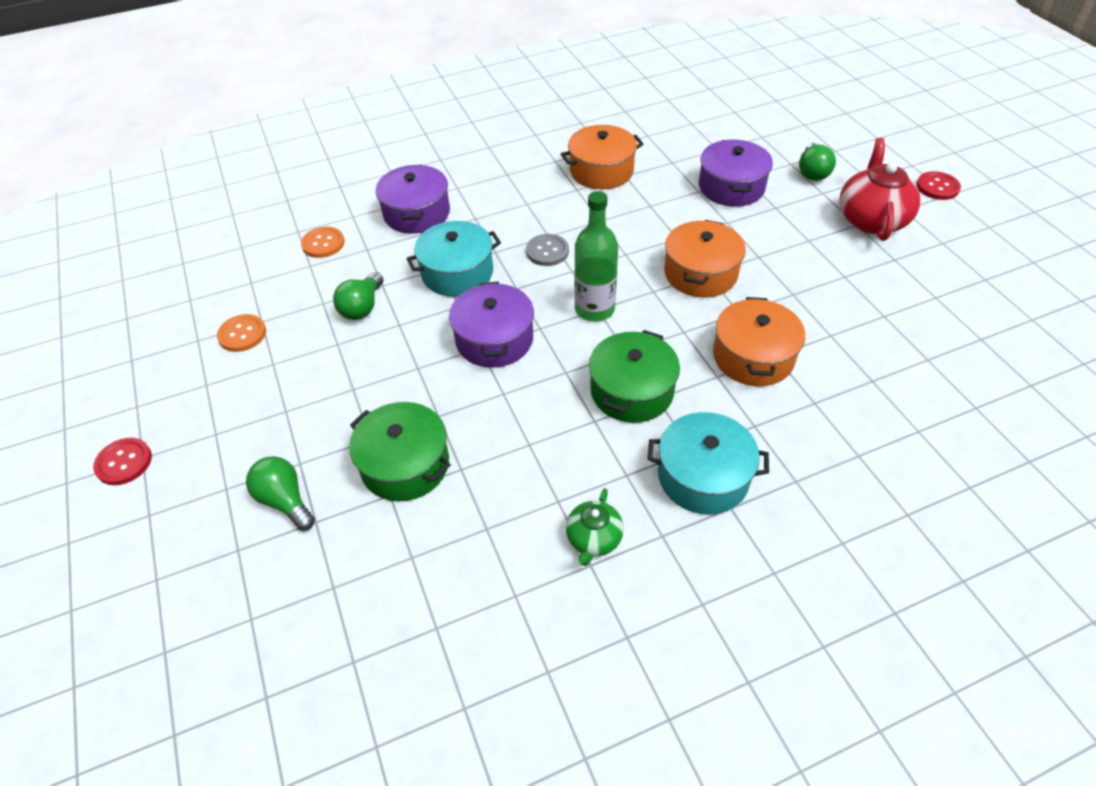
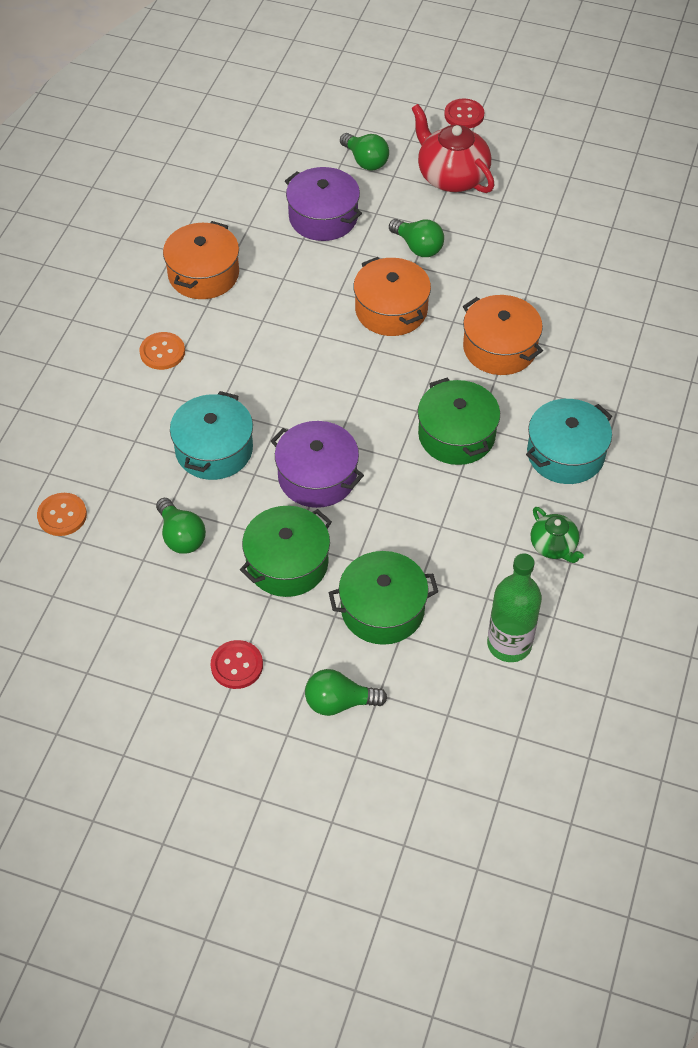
camera: 50 degrees left, 5 degrees up
red button [93,438,152,485] -> red button moved to [211,640,263,689]
orange button [217,314,266,352] -> orange button moved to [139,332,185,370]
purple pot [376,164,450,234] -> none
grey button [526,234,569,266] -> none
green bottle [574,191,618,321] -> green bottle moved to [487,553,542,662]
none -> green pot [240,506,332,597]
none -> green light bulb [389,219,444,257]

